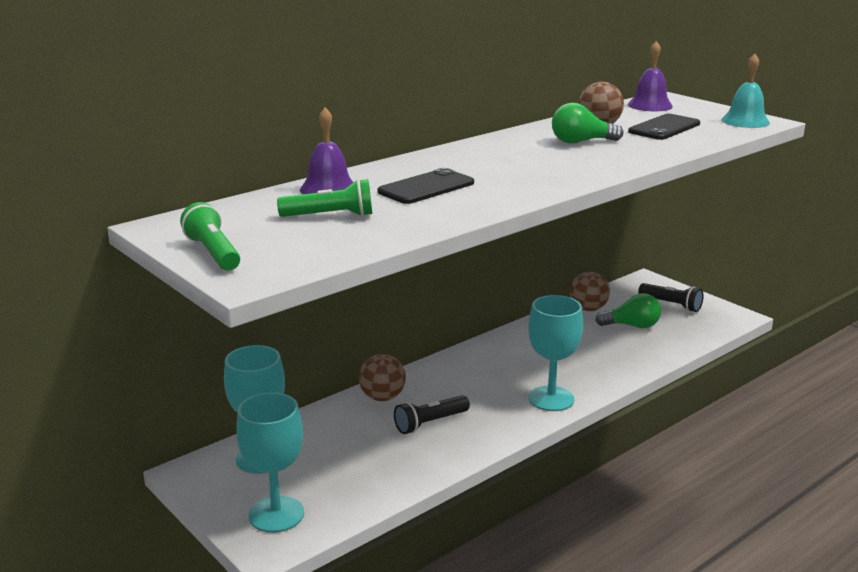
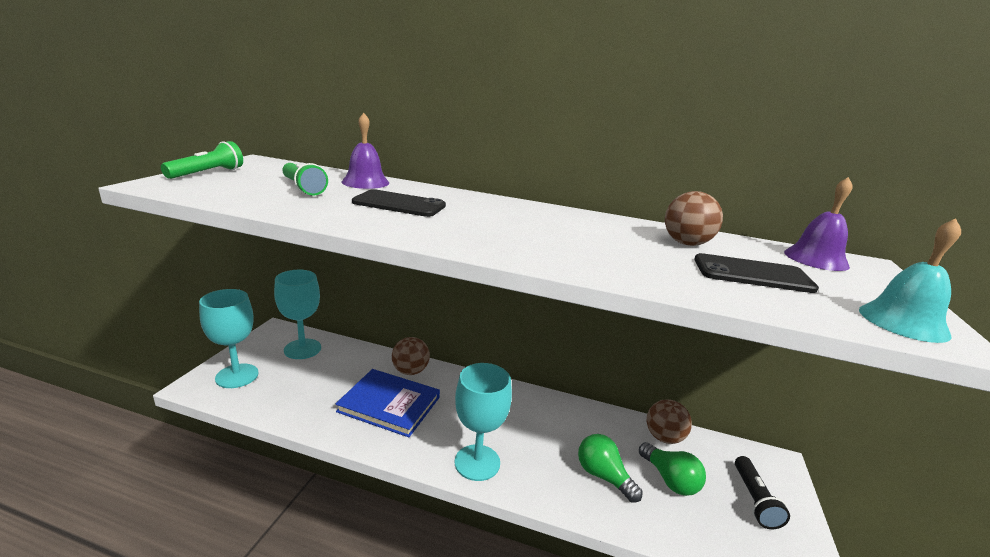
camera: 55 degrees right, 0 degrees up
black flashlight [394,395,470,434] -> blue book [336,369,440,437]
green light bulb [552,103,623,144] -> green light bulb moved to [578,434,643,502]

